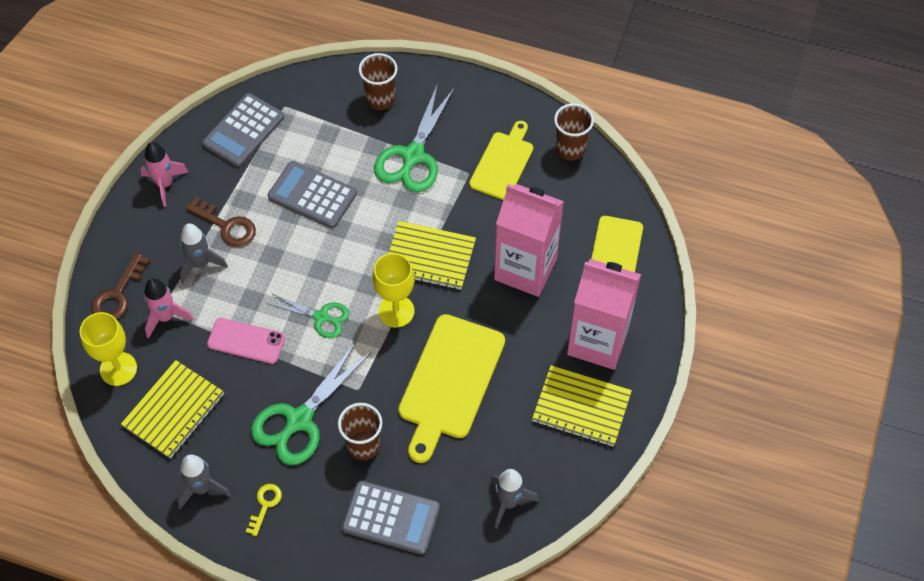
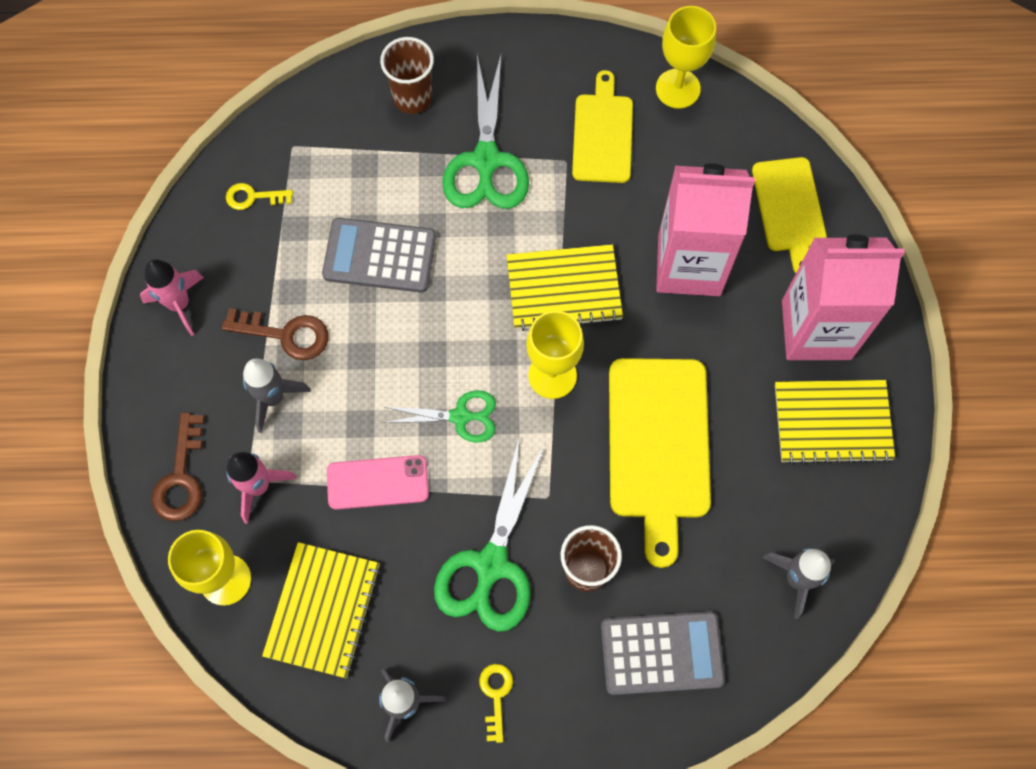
camera: 20 degrees left, 10 degrees up
grey calculator [202,93,284,167] -> yellow key [226,183,293,210]
brown cup [554,103,594,161] -> yellow goblet [656,6,716,109]

